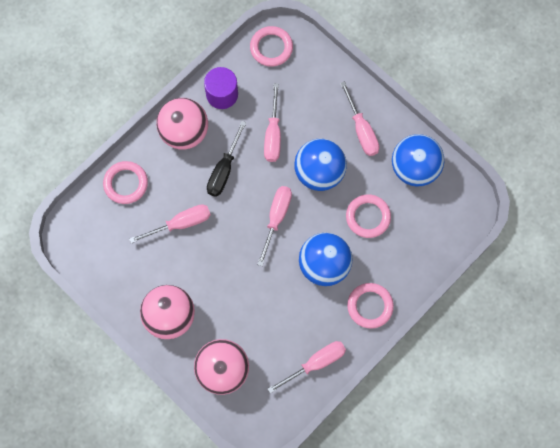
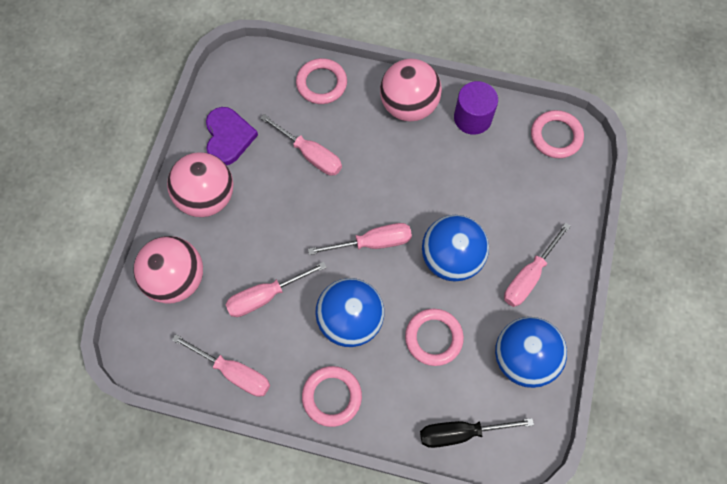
camera: 60 degrees right, 5 degrees down
black screwdriver [207,121,246,197] -> black screwdriver moved to [420,418,534,448]
pink screwdriver [264,83,281,162] -> pink screwdriver moved to [225,262,327,317]
none -> purple heart [206,107,258,165]

